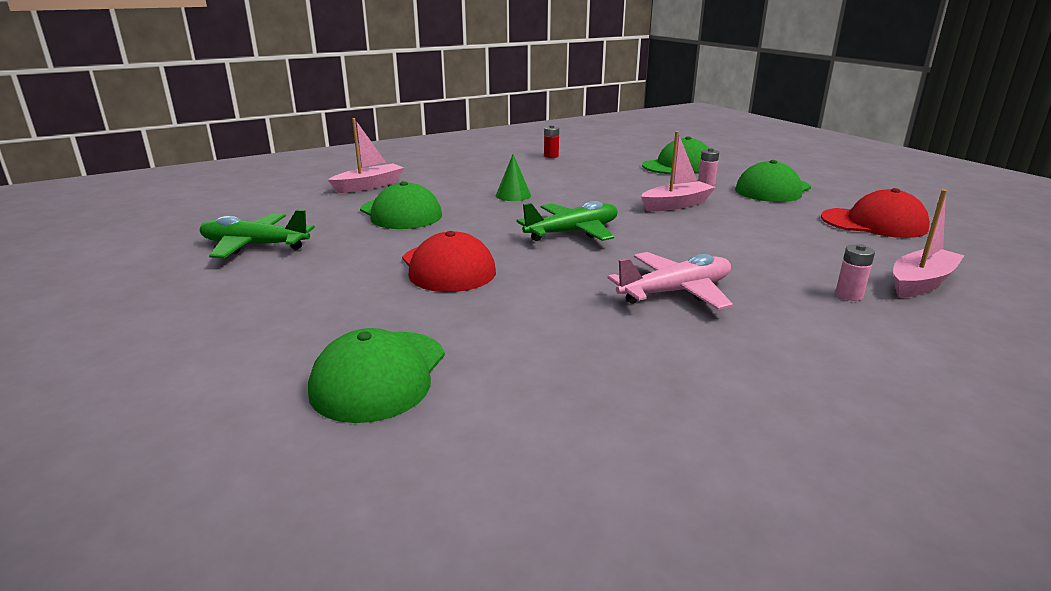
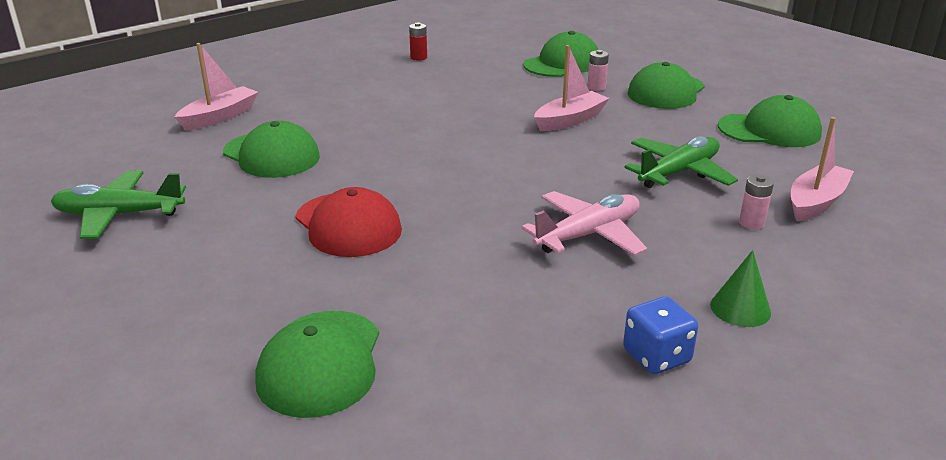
camera: 10 degrees left, 5 degrees up
green cone [496,154,531,201] -> green cone moved to [710,250,771,327]
green plane [517,201,618,241] -> green plane moved to [624,136,738,188]
red cap [821,188,930,238] -> green cap [718,95,822,147]
none -> blue dice [623,296,698,374]

